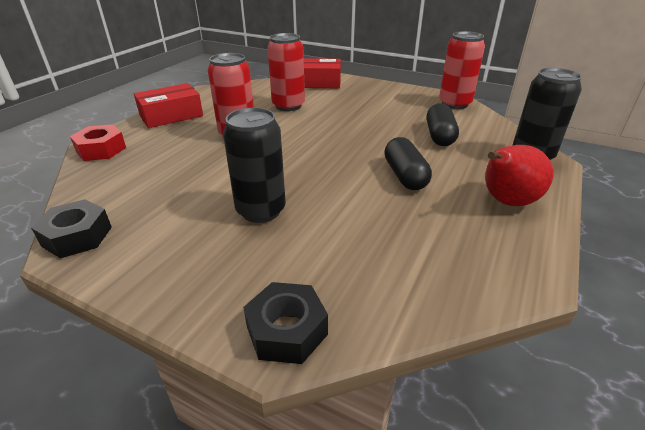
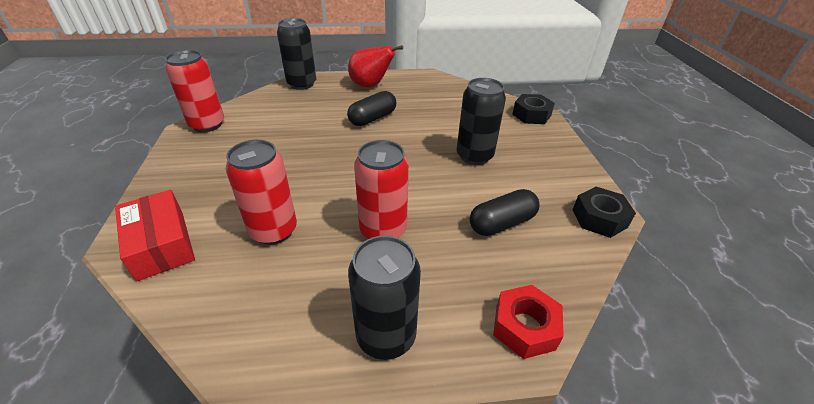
camera: 125 degrees left, 5 degrees up
red box [134,83,203,128] -> black can [348,236,421,360]
black capsule [426,103,459,146] -> black capsule moved to [470,189,539,236]

